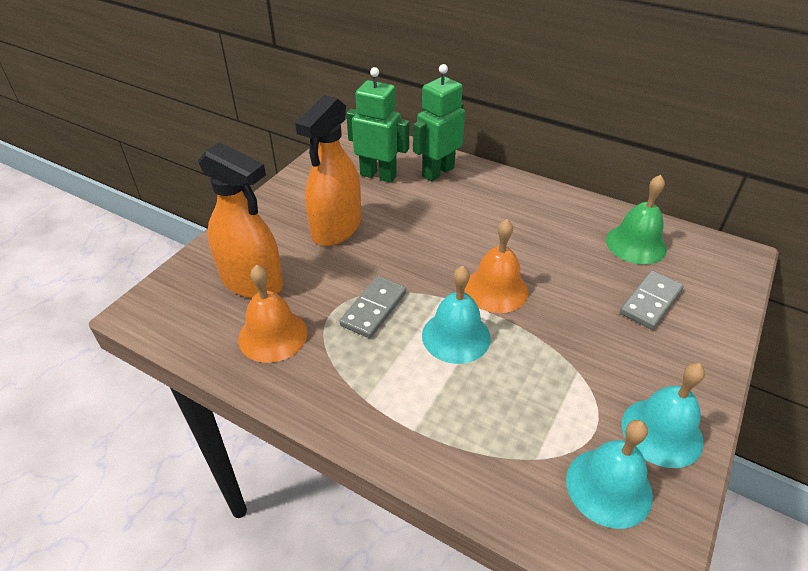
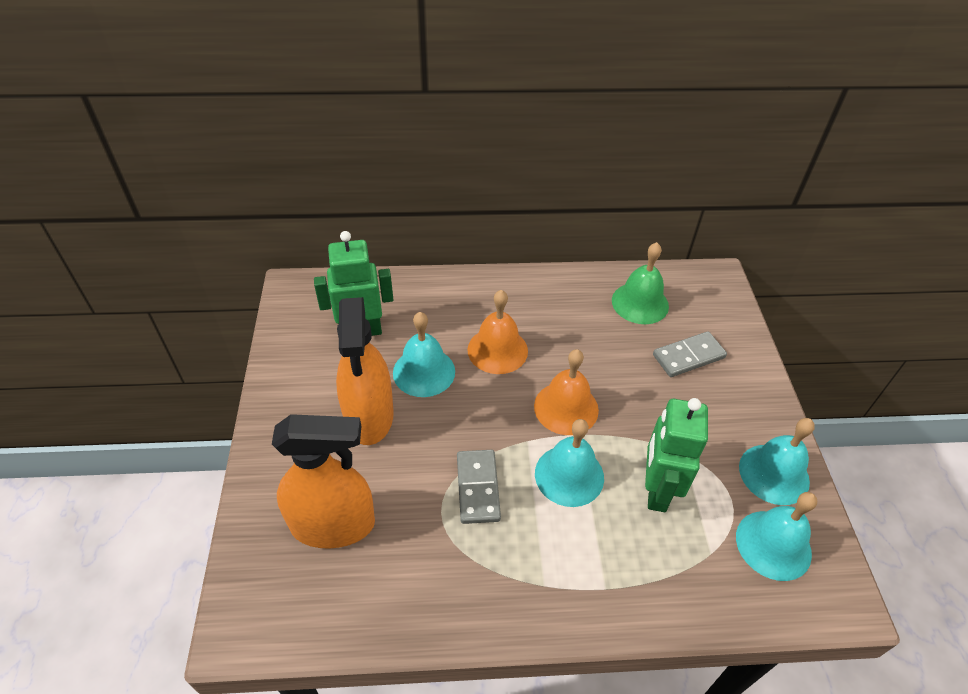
camera: 35 degrees left, 5 degrees up
orange bell [238,265,307,363] -> orange bell moved to [467,290,528,374]
green robot [413,64,465,181] -> green robot moved to [645,398,708,512]
grey domino [620,271,684,330] -> grey domino turned 60 degrees clockwise [653,331,727,377]
none -> turquoise bell [393,312,455,397]

